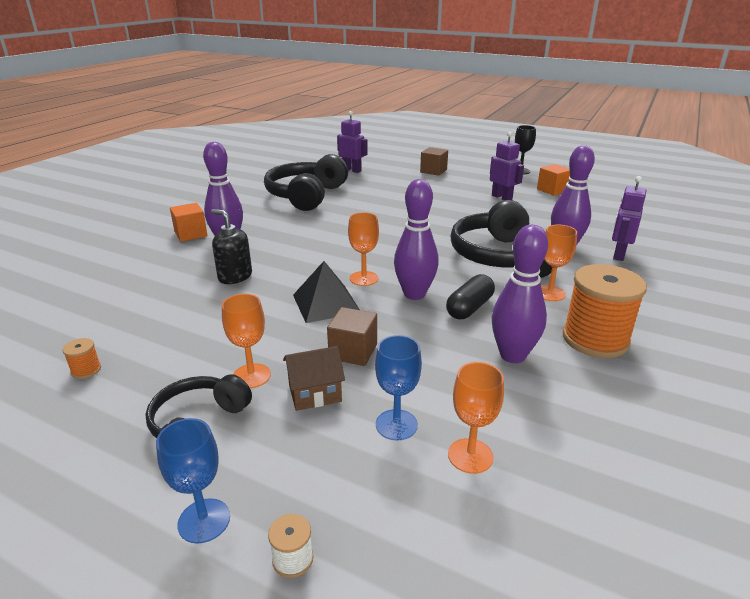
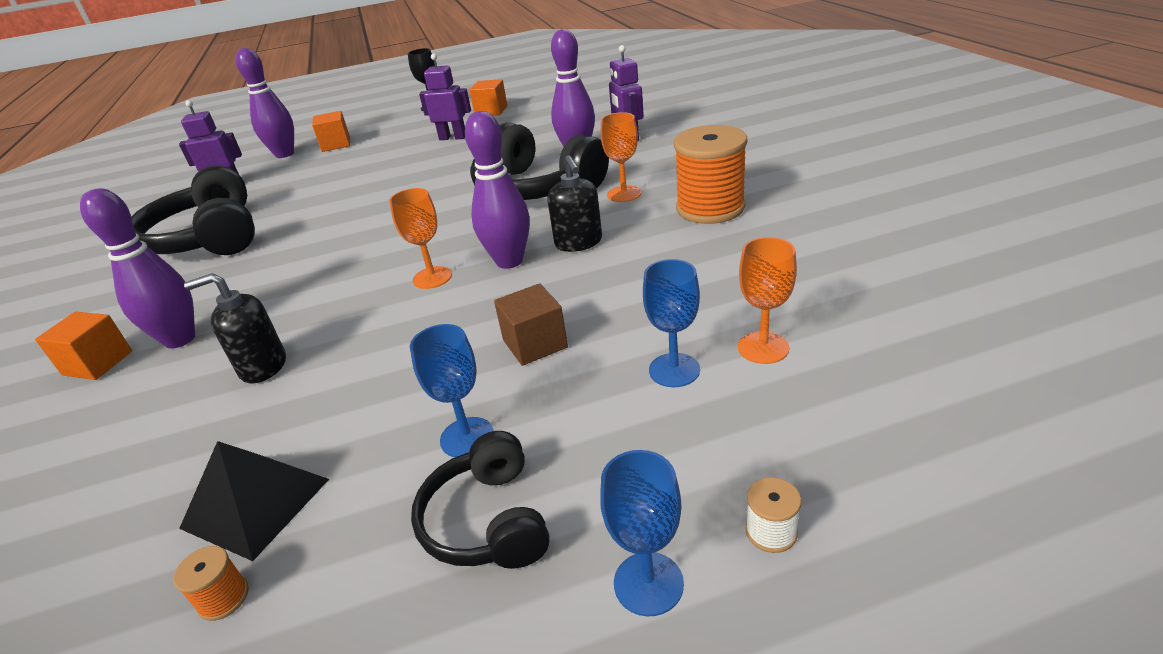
camera: 40 degrees left, 5 degrees up
orange goblet [222,294,271,388] -> blue goblet [410,324,494,457]
brown house [283,346,345,411] -> none
black pyramid [293,261,360,323] -> black pyramid moved to [179,441,329,561]
brown cube [420,147,448,176] -> orange cube [312,111,350,152]
black capsule [446,274,495,319] -> black soap dispenser [547,155,602,252]
purple bowling pin [492,225,548,363] -> purple bowling pin moved to [236,48,294,158]

